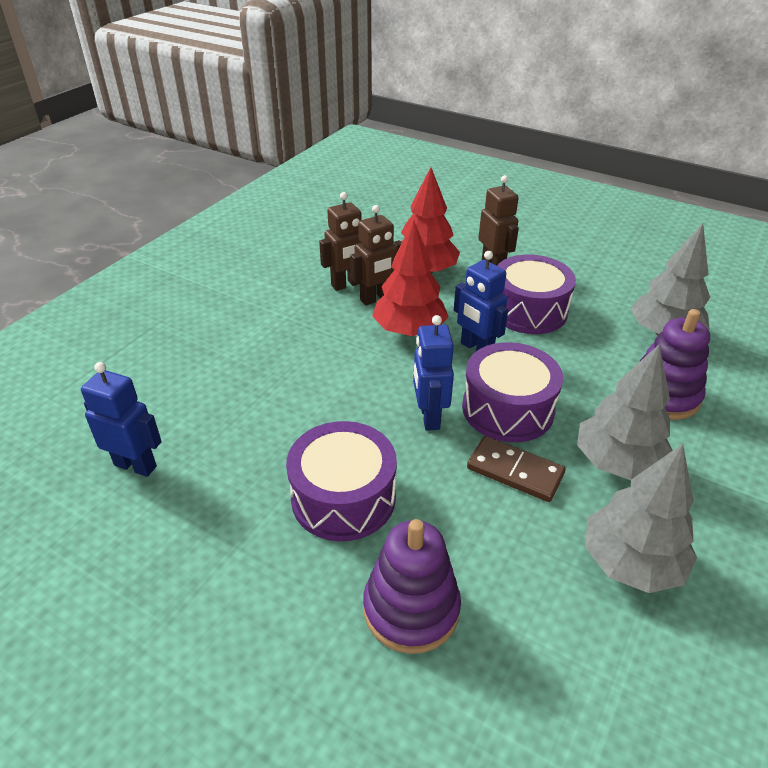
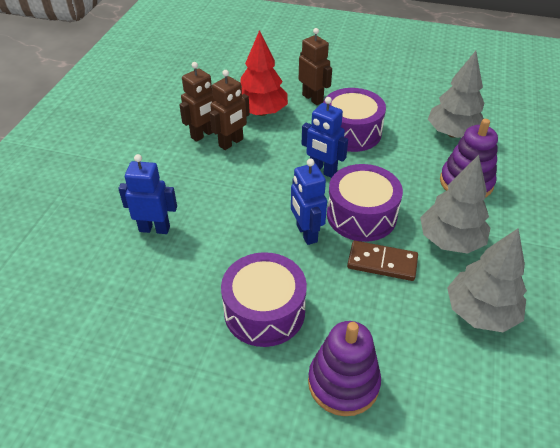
camera: 15 degrees left, 5 degrees up
blue robot [81,362,162,477] -> blue robot moved to [118,154,177,234]
red tree [372,220,449,336] -> none

